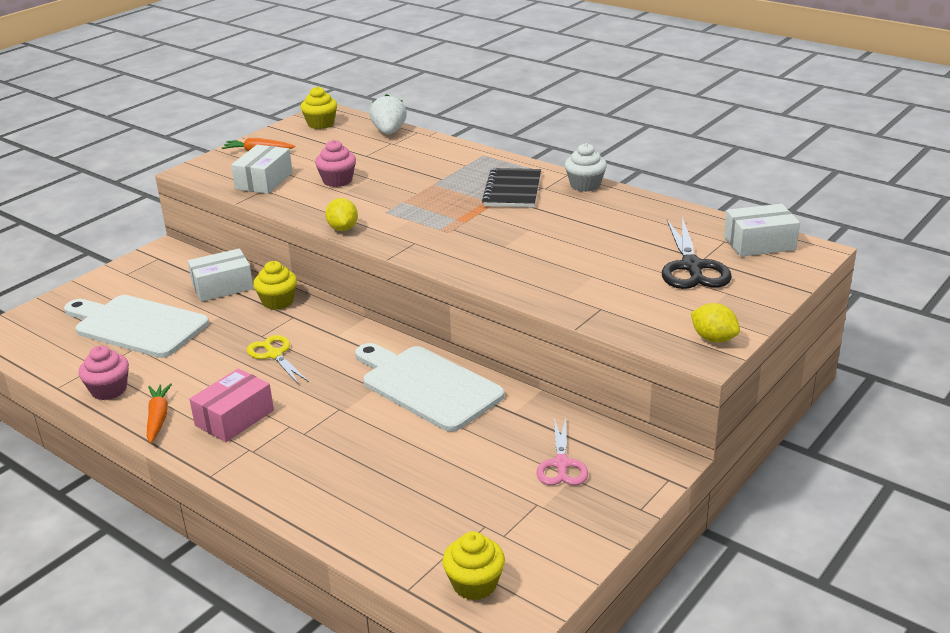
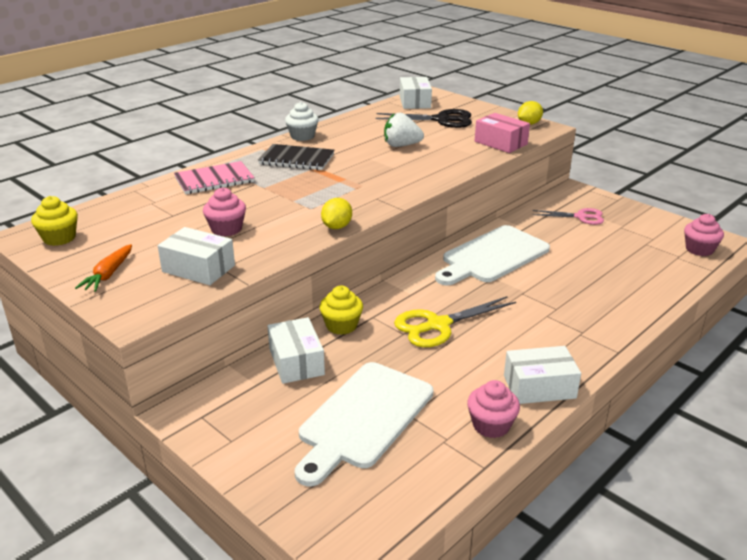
camera: 85 degrees left, 0 degrees up
orange carrot [147,383,172,443] -> white box [504,346,581,404]
pink box [189,368,274,442] -> pink box moved to [475,113,530,153]
yellow scissors [247,335,309,385] -> yellow scissors [394,297,516,347], size x1.50
yellow lemon [325,198,358,231] -> yellow lemon turned 60 degrees counterclockwise [321,198,352,229]
white strawberry [369,94,407,135] -> white strawberry moved to [384,113,424,147]
yellow cupcake [443,531,505,600] -> pink cupcake [684,214,724,256]
none -> pink notebook [174,161,255,194]

